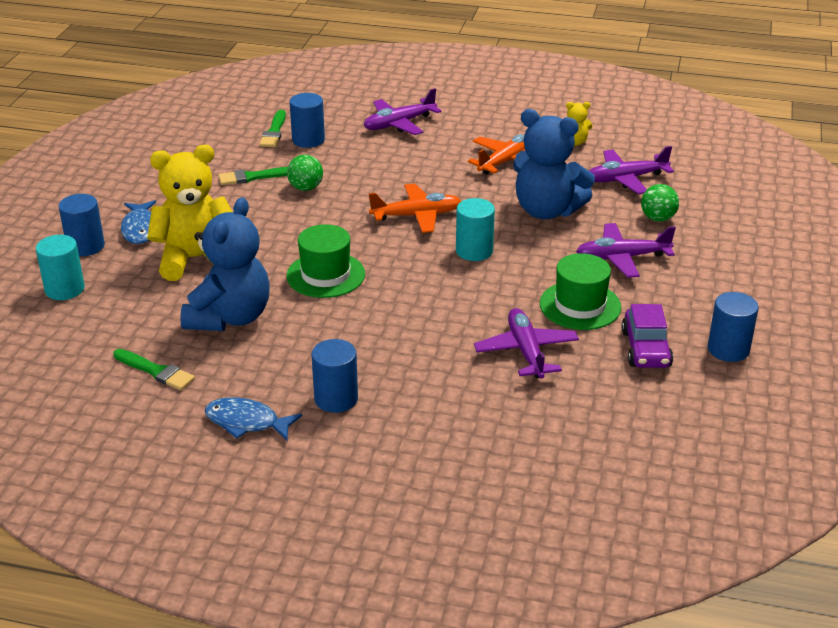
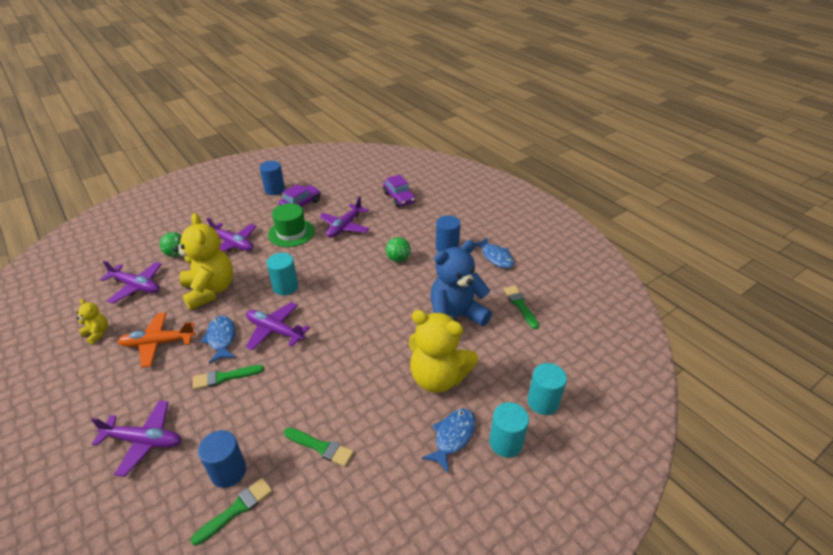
camera: 140 degrees left, 5 degrees up
blue cylinder [58,194,105,256] -> turquoise cylinder [489,402,529,458]
green hat [286,224,365,298] -> none
green ball [287,155,323,191] -> green ball moved to [386,237,411,262]
orange plane [369,183,461,233] -> purple plane [246,302,310,351]
blue teddy bear [513,109,595,219] -> yellow teddy bear [174,213,233,310]
none -> green brush [193,365,264,390]
none -> blue fish [200,316,236,364]
none -> purple car [383,175,416,207]

